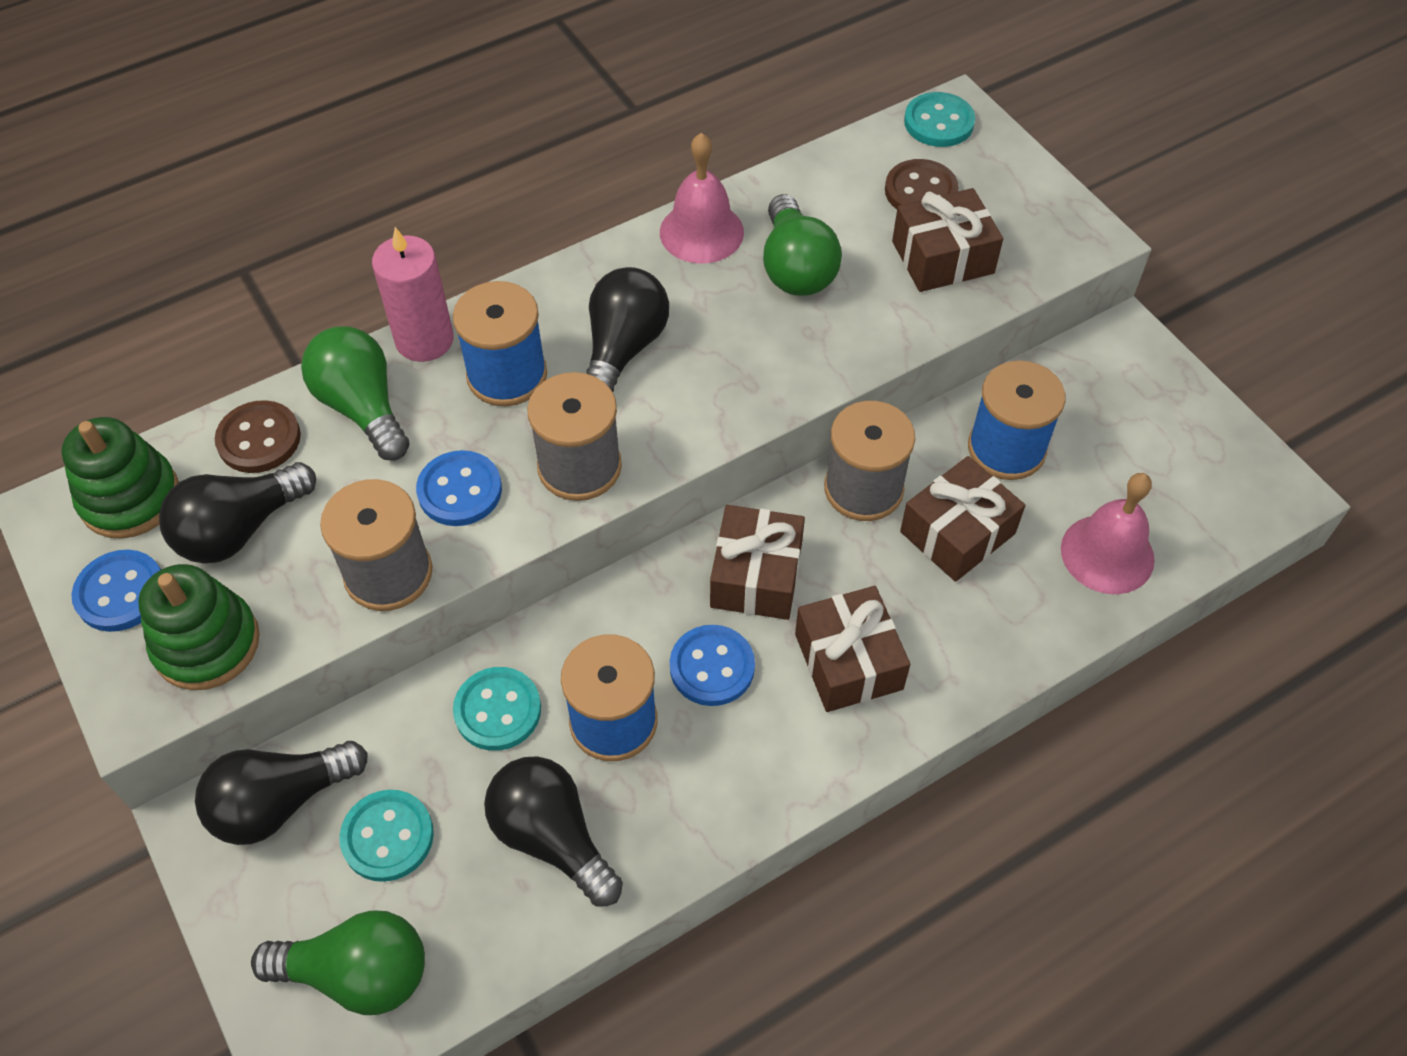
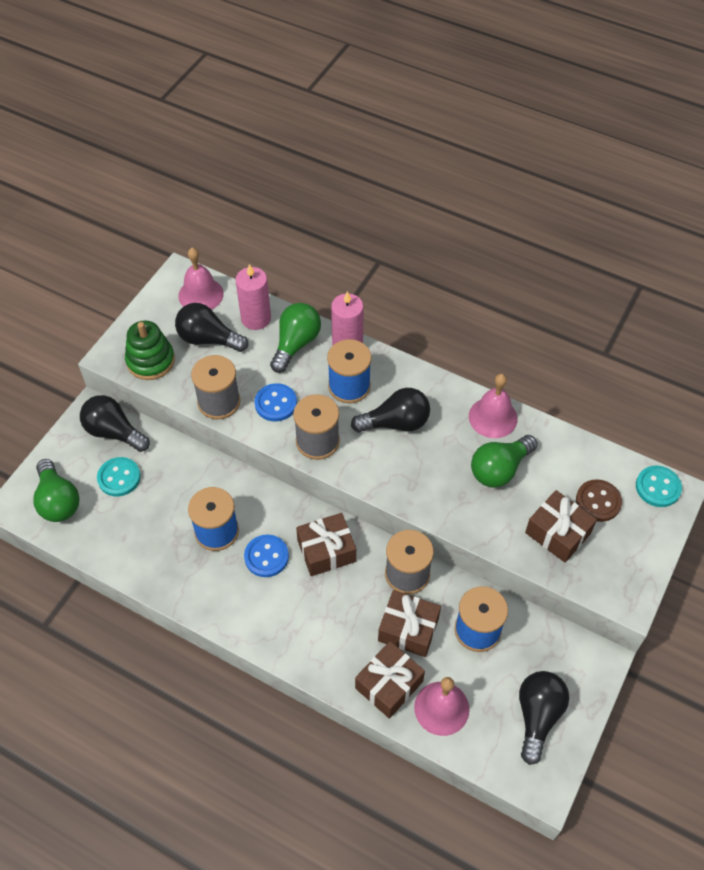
camera: 60 degrees right, 0 degrees up
green stacking toy [61,417,179,539] -> pink bell [178,248,224,310]
blue button [71,550,161,632] -> none
brown button [215,400,301,473] -> pink candle [235,264,271,330]
turquoise button [453,667,541,751] -> none
black light bulb [484,756,623,907] -> black light bulb moved to [519,671,569,765]
brown gift [795,586,910,712] -> brown gift moved to [355,641,425,719]

